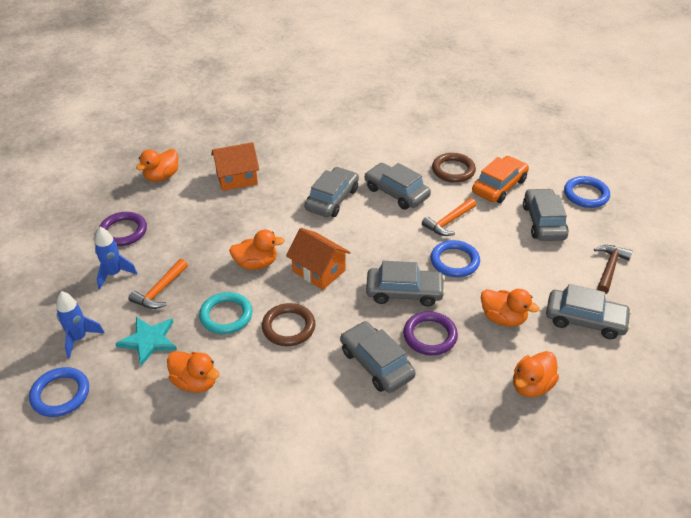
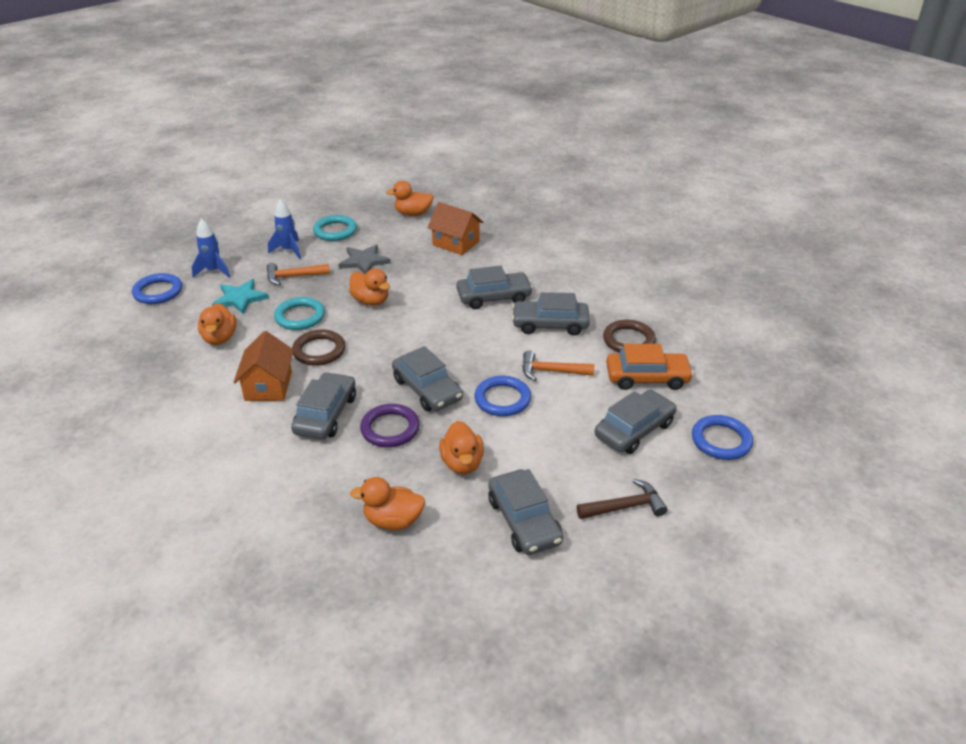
camera: 50 degrees right, 5 degrees down
purple ring [99,212,147,246] -> turquoise ring [313,215,357,241]
orange house [286,228,351,290] -> orange house moved to [234,331,294,401]
grey car [364,163,431,210] -> grey car turned 90 degrees counterclockwise [512,292,590,335]
none -> grey star [338,244,391,274]

